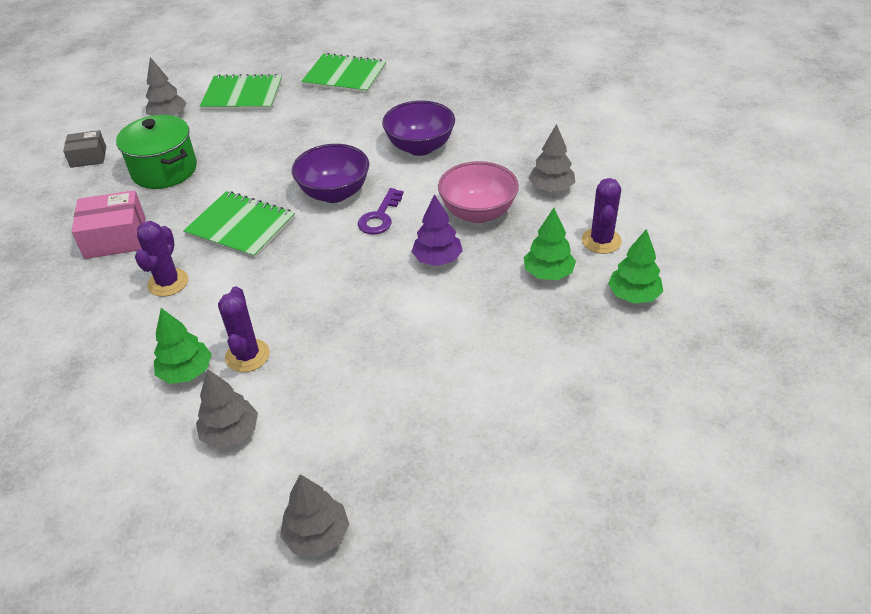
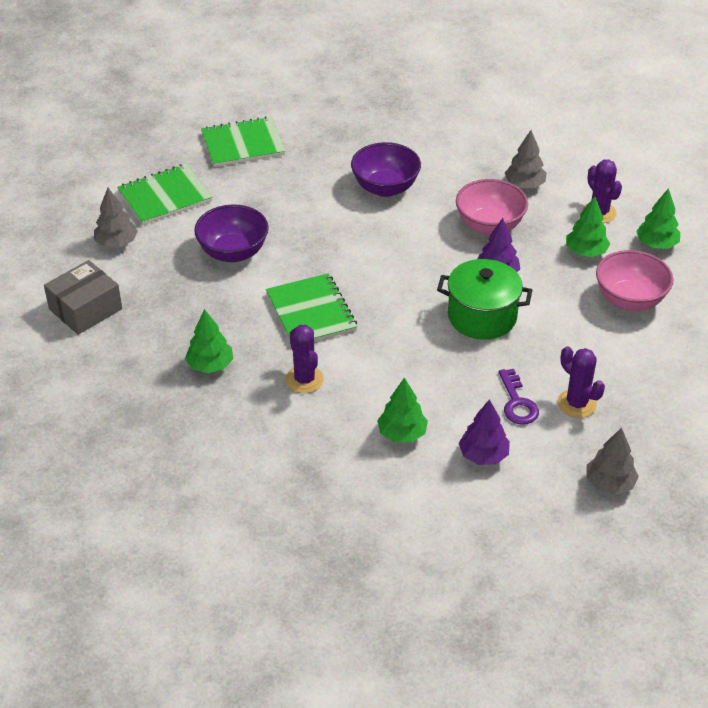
camera: 35 degrees left, 0 degrees up
grey box [63,130,106,168] -> grey box [44,260,122,335], size x1.57
pink box [72,190,146,259] -> green tree [185,309,233,373]
green pot [116,115,197,189] -> green pot moved to [437,259,532,340]
green notebook [183,191,295,259] -> green notebook turned 75 degrees clockwise [266,273,357,342]
grey tree [196,369,258,448] -> purple tree [459,399,510,465]
purple cactus [218,286,270,372] -> purple cactus moved to [558,346,605,418]
purple bowl [292,144,369,203] -> purple bowl moved to [194,204,269,262]
purple key [358,188,404,235] -> purple key moved to [499,369,539,425]
none -> pink bowl [596,250,673,311]

